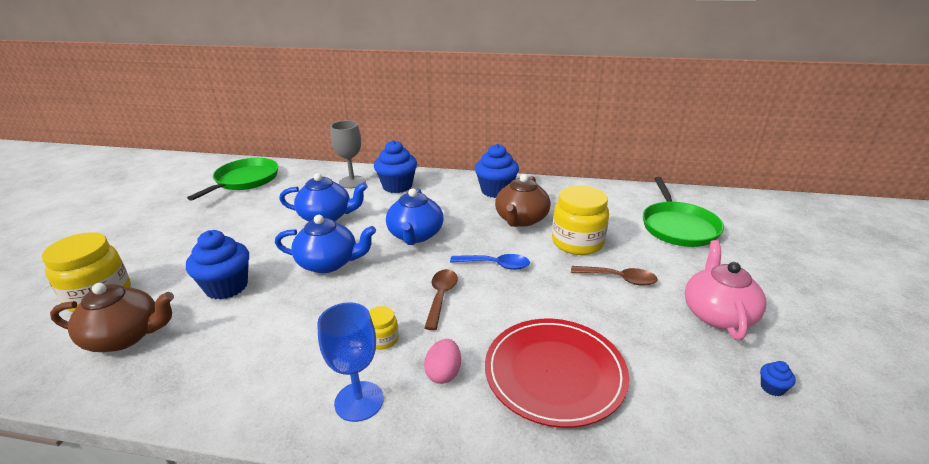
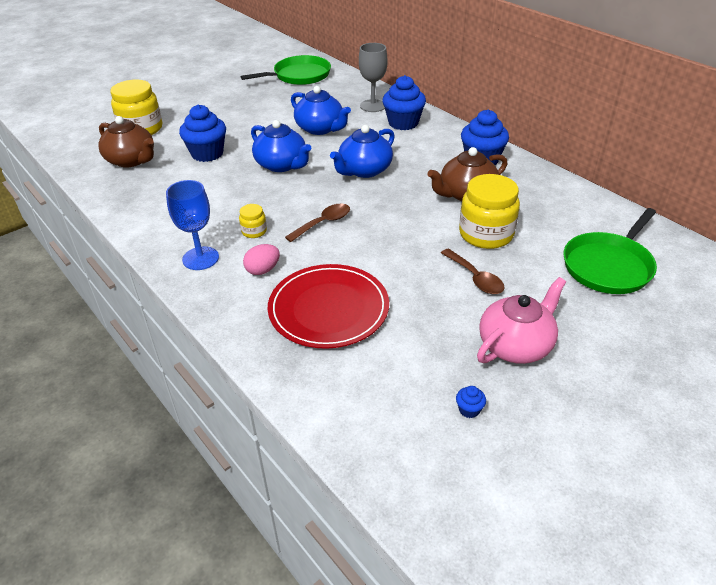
camera: 40 degrees right, 10 degrees up
blue spoon [450,254,530,270] -> none

